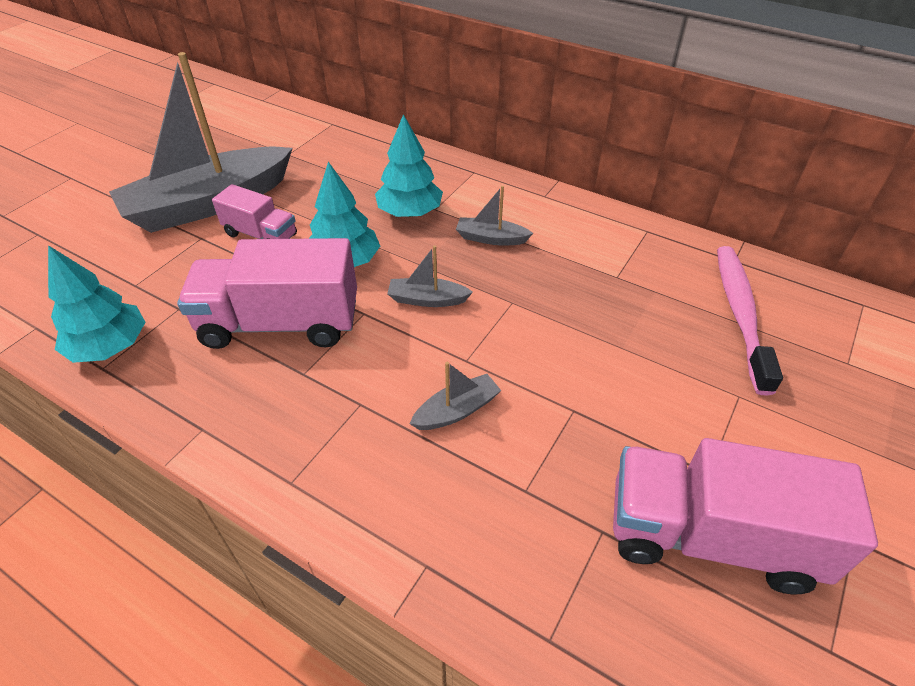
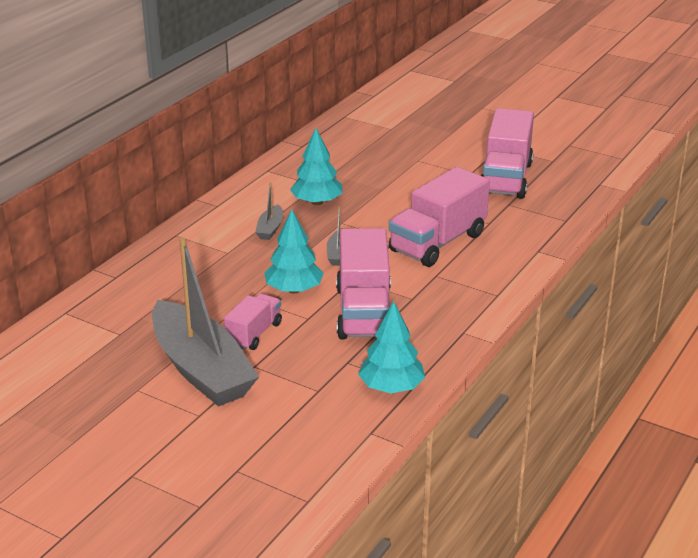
camera: 90 degrees left, 15 degrees down
turquoise tree [375,114,443,217] -> turquoise tree moved to [290,128,343,205]
grey boat [410,362,501,430] -> pink truck [389,167,490,267]
pink toothbrush [717,246,783,396] -> none

